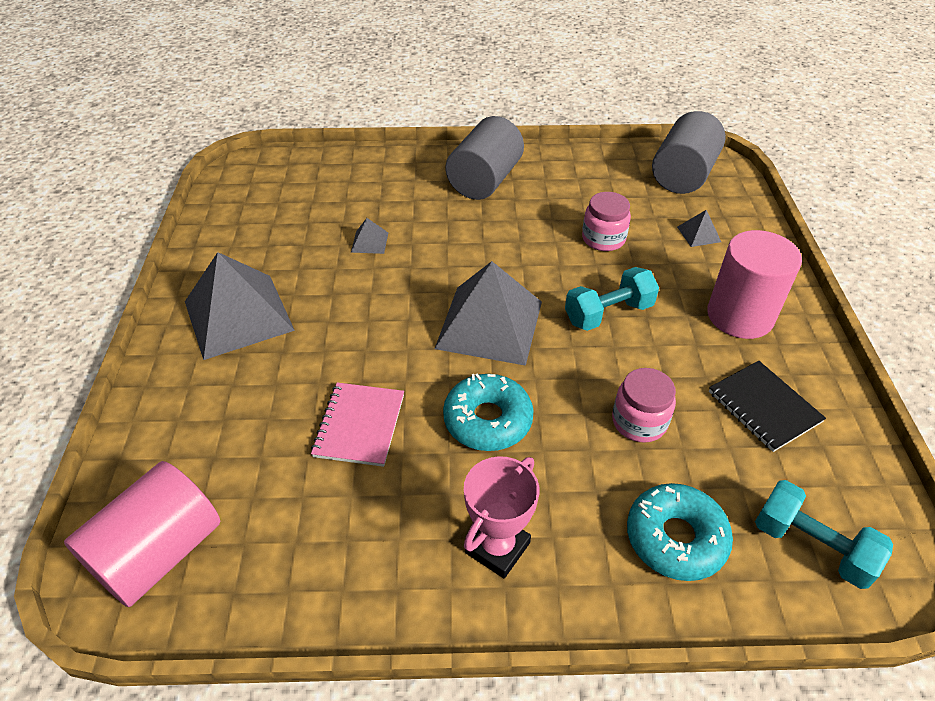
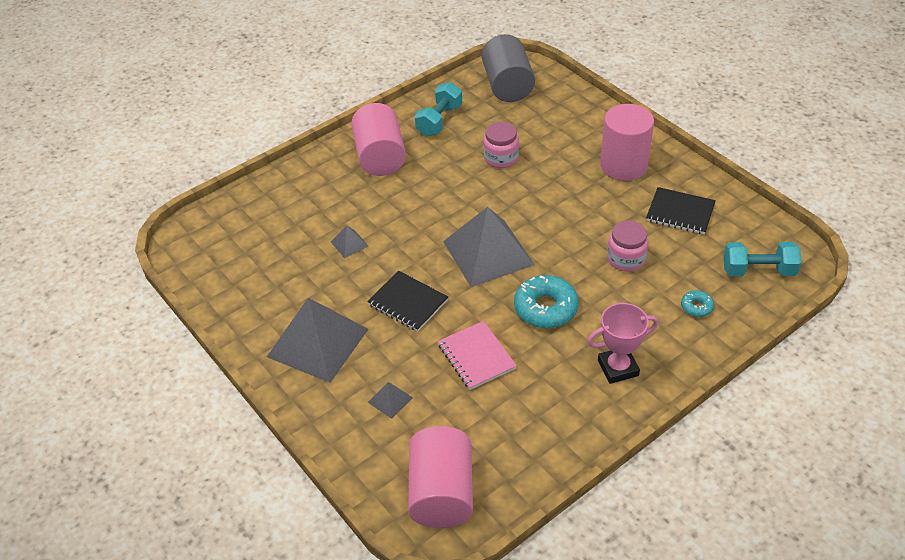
camera: 35 degrees left, 0 degrees up
grey cylinder [446,116,524,200] -> pink cylinder [351,103,406,176]
pink trophy [464,456,539,578] -> pink trophy turned 75 degrees clockwise [588,303,658,384]
turquoise dumbbell [565,267,659,331] -> turquoise dumbbell moved to [415,82,462,136]
turquoise donut [627,483,733,581] -> turquoise donut [681,290,714,317], size x0.50
grey pyramid [677,210,721,247] -> grey pyramid moved to [368,382,413,419]
none -> black notebook [367,271,448,331]

